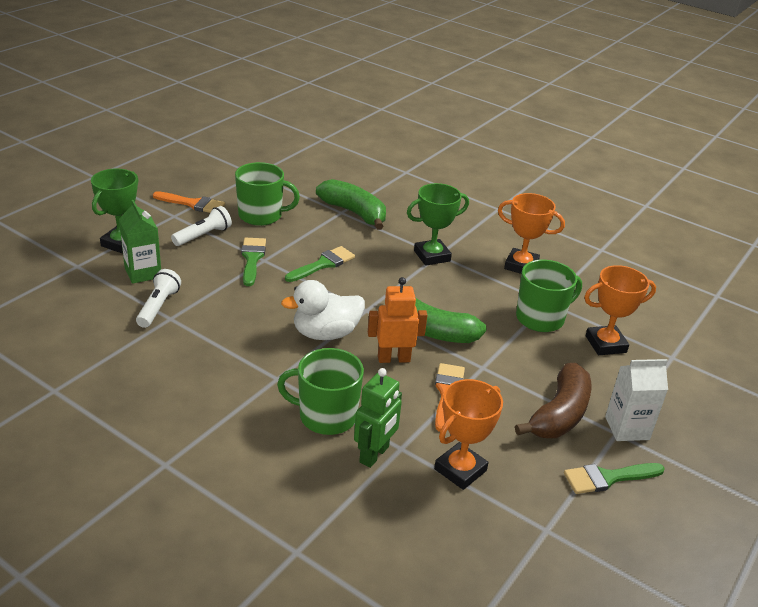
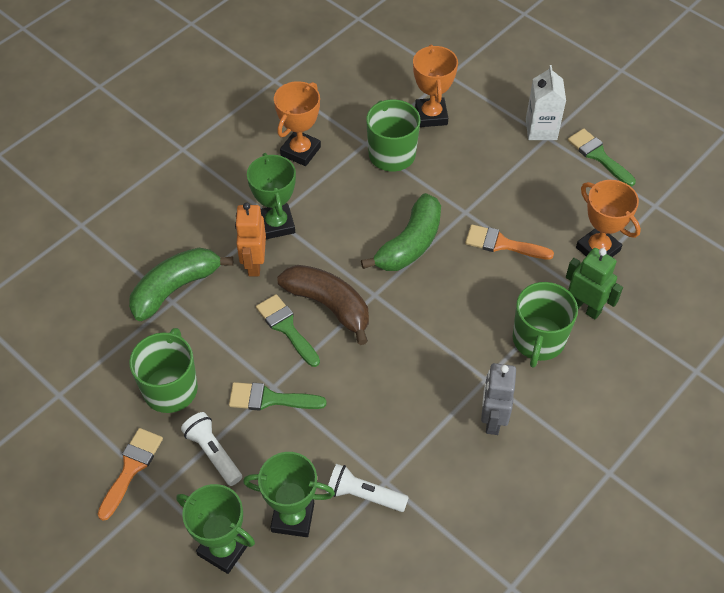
camera: 80 degrees left, 20 degrees up
green carton [119,200,161,284] -> green trophy [243,452,335,537]
white duck [281,280,365,340] -> none
orange robot [368,277,427,363] -> orange robot moved to [235,203,266,276]
brown banana [515,363,591,438] -> brown banana moved to [277,265,369,345]
green brush [564,463,665,494] -> green brush turned 150 degrees clockwise [568,128,636,186]
none -> grey robot [481,363,516,435]

